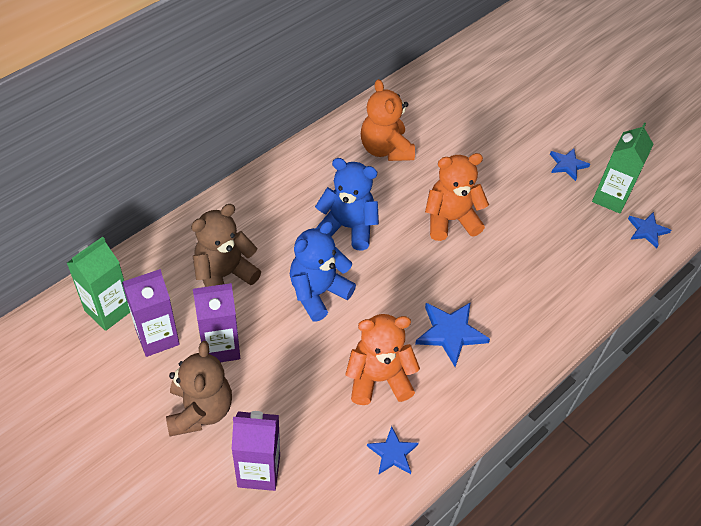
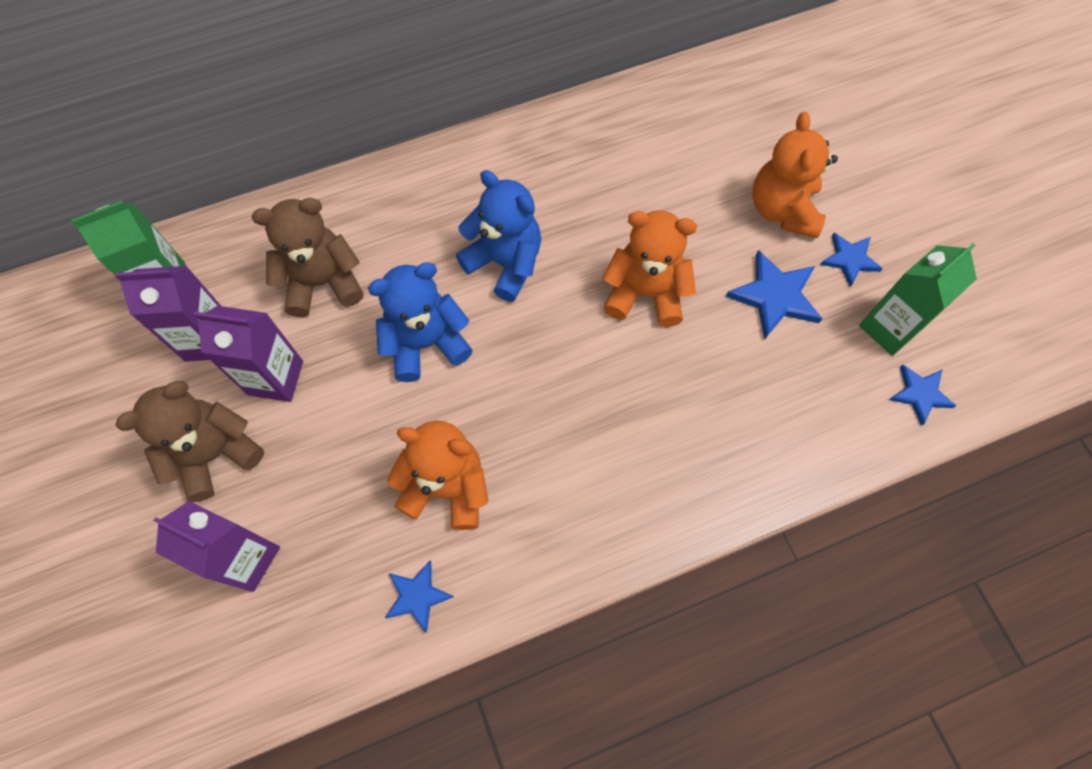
camera: 25 degrees right, 15 degrees up
brown teddy bear [166,341,232,436] -> brown teddy bear turned 150 degrees counterclockwise [116,381,264,502]
orange teddy bear [361,79,415,161] -> orange teddy bear moved to [752,112,838,238]
blue star [415,302,490,367] -> blue star moved to [726,250,822,340]

